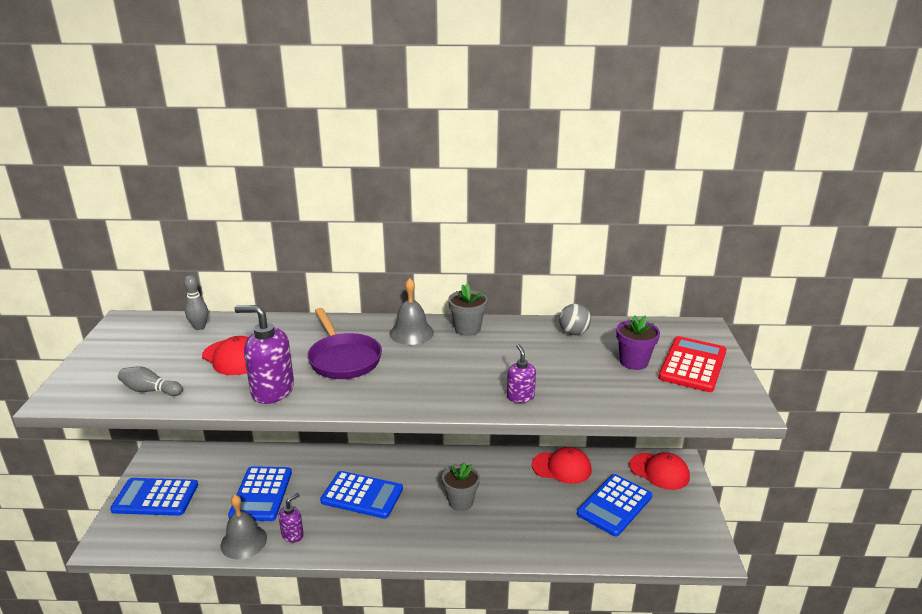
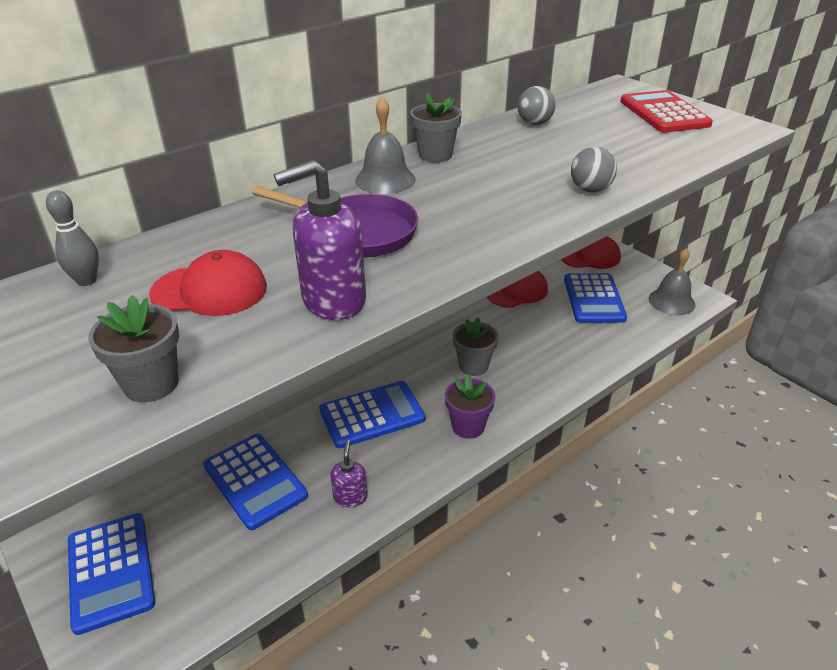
camera: 40 degrees left, 10 degrees up
blue calculator [110,478,198,516] -> blue calculator turned 75 degrees counterclockwise [68,513,155,635]
grey bowling pin [118,366,183,396] -> grey flower pot [88,295,179,402]
grey bell [220,495,267,559] -> grey bell moved to [648,248,695,315]
purple soap dispenser [507,344,536,403] -> grey ball [571,147,617,193]
purple flower pot [616,315,660,370] -> purple flower pot moved to [445,374,495,439]

